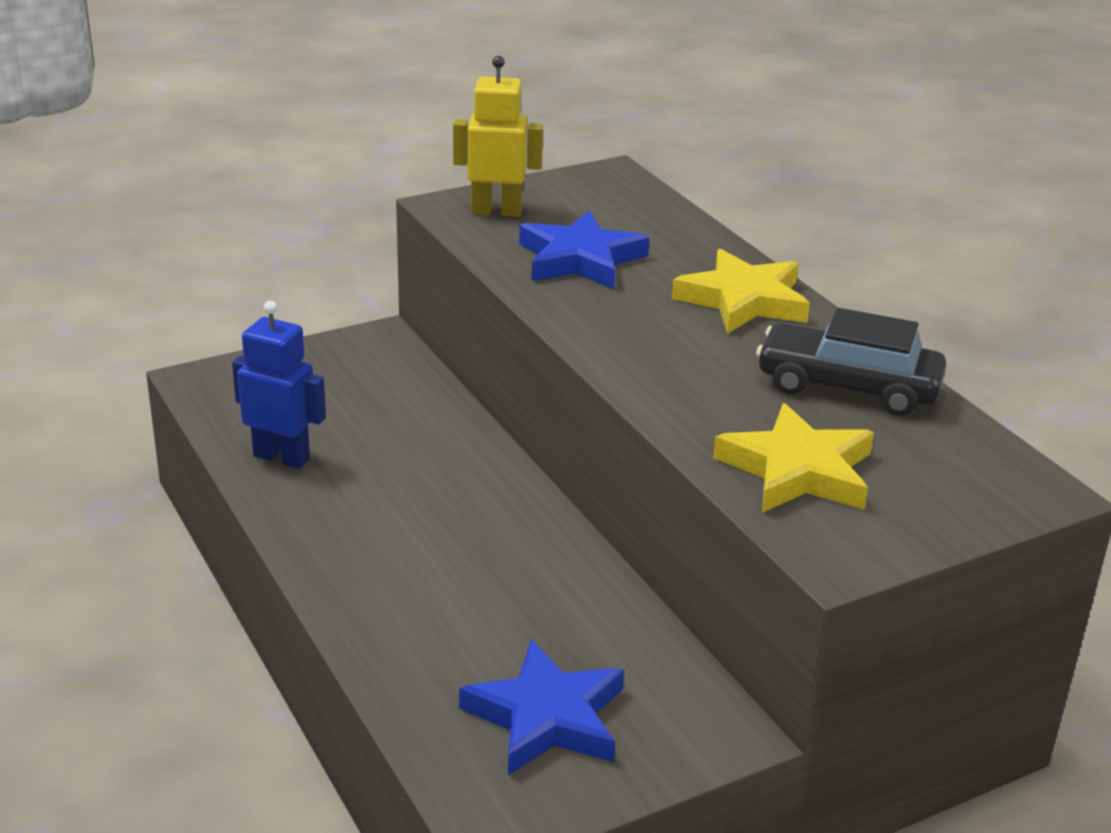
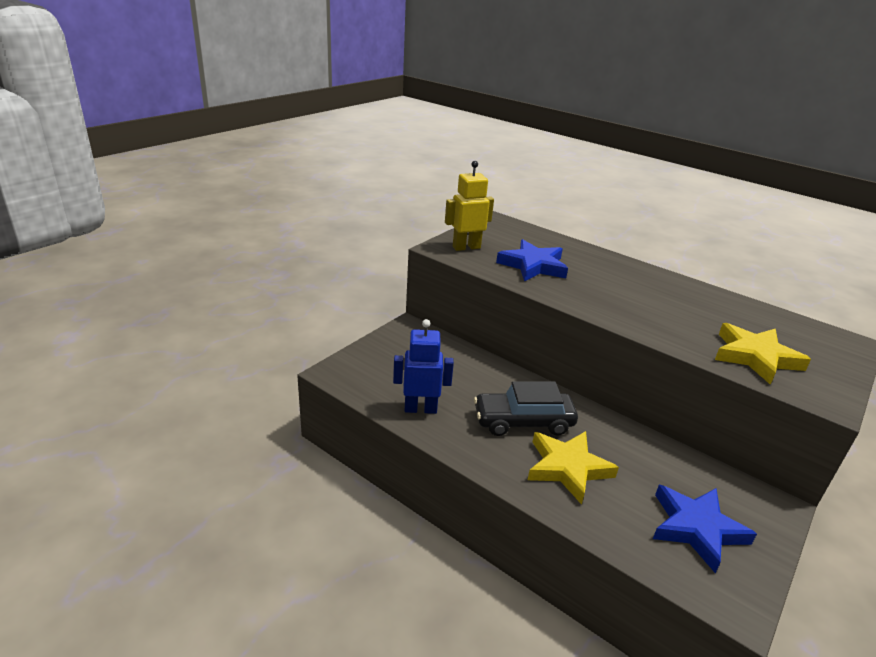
camera: 25 degrees left, 0 degrees up
yellow star [672,249,810,334] -> yellow star moved to [528,431,619,505]
black car [756,308,946,416] -> black car moved to [474,381,578,436]

